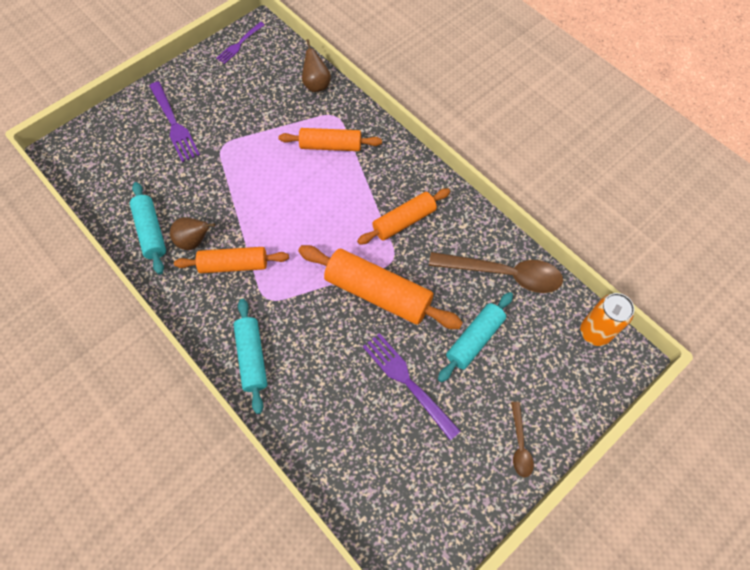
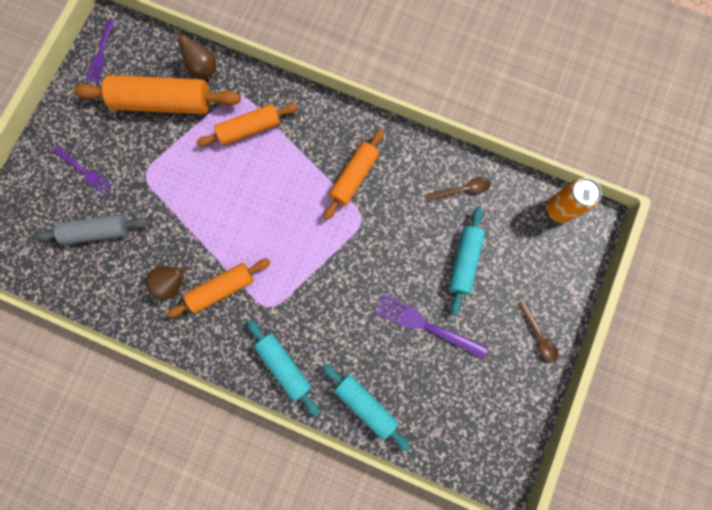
camera: 25 degrees left, 15 degrees up
turquoise rolling pin [130,182,166,275] -> turquoise rolling pin moved to [322,363,411,451]
purple fork [149,81,200,162] -> purple fork [53,146,113,195], size x0.64
orange rolling pin [298,245,463,329] -> orange rolling pin moved to [74,75,241,114]
brown spoon [429,252,563,293] -> brown spoon [428,177,490,201], size x0.50
none -> grey rolling pin [35,214,149,245]

